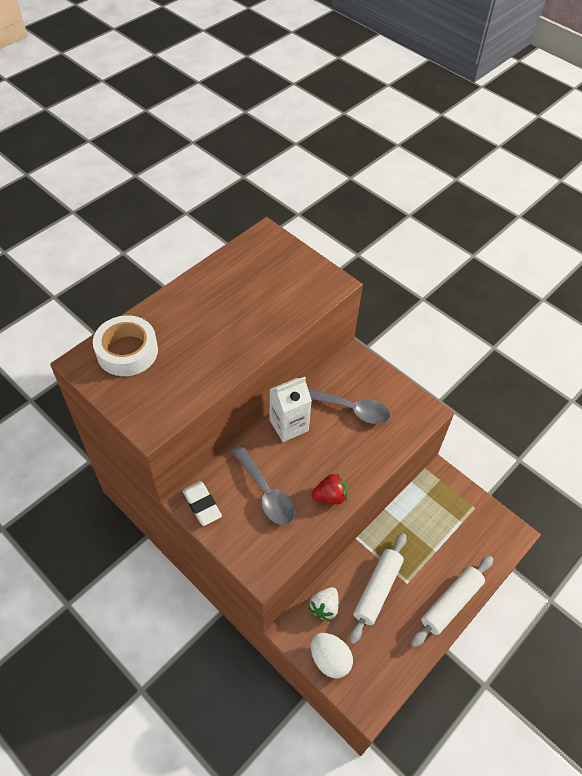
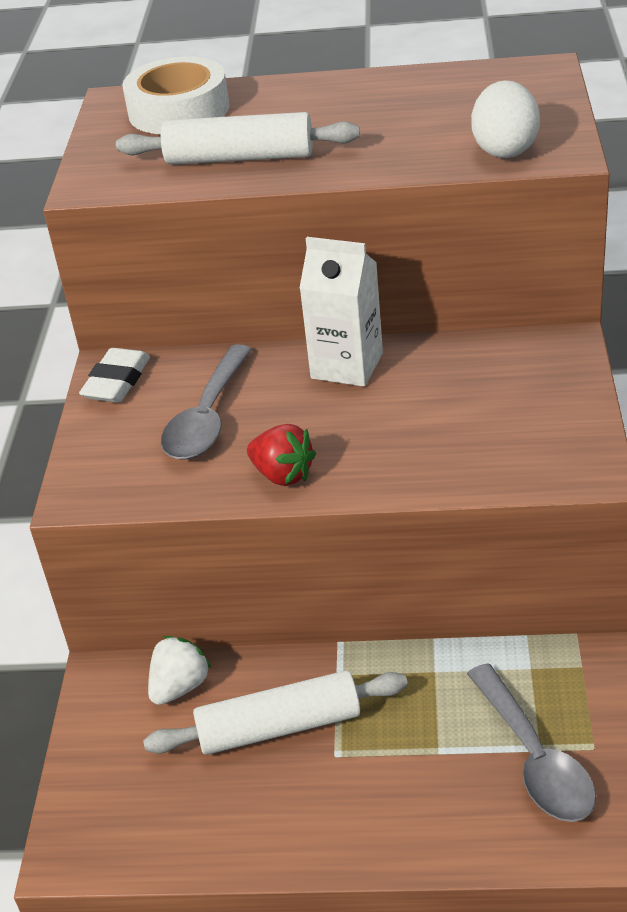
camera: 55 degrees right, 15 degrees down
grey spoon [308,388,390,424] -> grey spoon moved to [467,663,596,822]
white strawberry [309,587,339,621] -> white strawberry turned 135 degrees clockwise [148,636,212,705]
white egg [311,633,353,678] -> white egg moved to [471,80,540,158]
white rolling pin [411,556,493,648] -> white rolling pin moved to [116,112,360,165]

